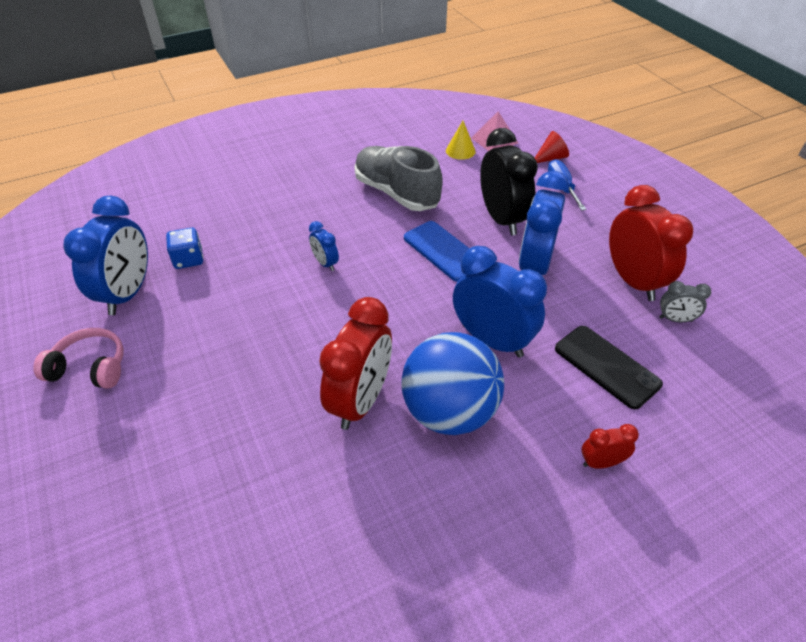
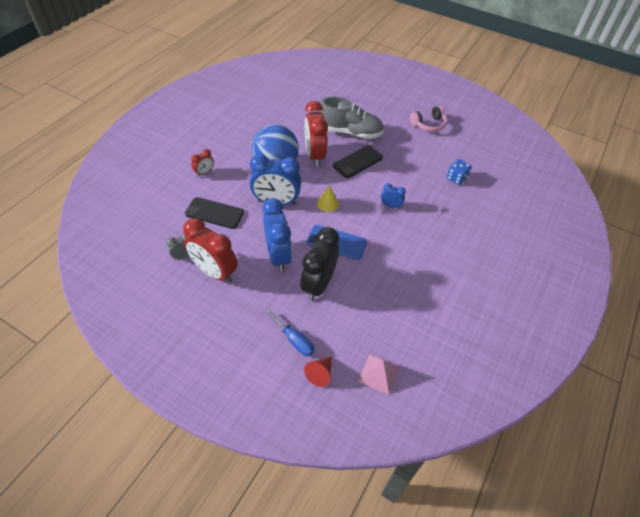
camera: 145 degrees right, 5 degrees up
blue clock [63,196,148,315] -> none
grey shoe [354,146,443,211] -> grey shoe moved to [318,96,384,139]
yellow cone [446,121,476,160] -> yellow cone moved to [317,186,339,212]
black clock [480,128,538,235] -> black clock turned 75 degrees clockwise [300,227,339,301]
none -> black phone [333,146,383,178]

